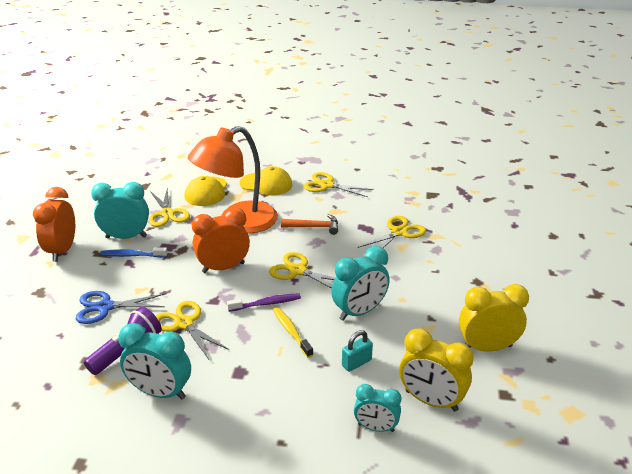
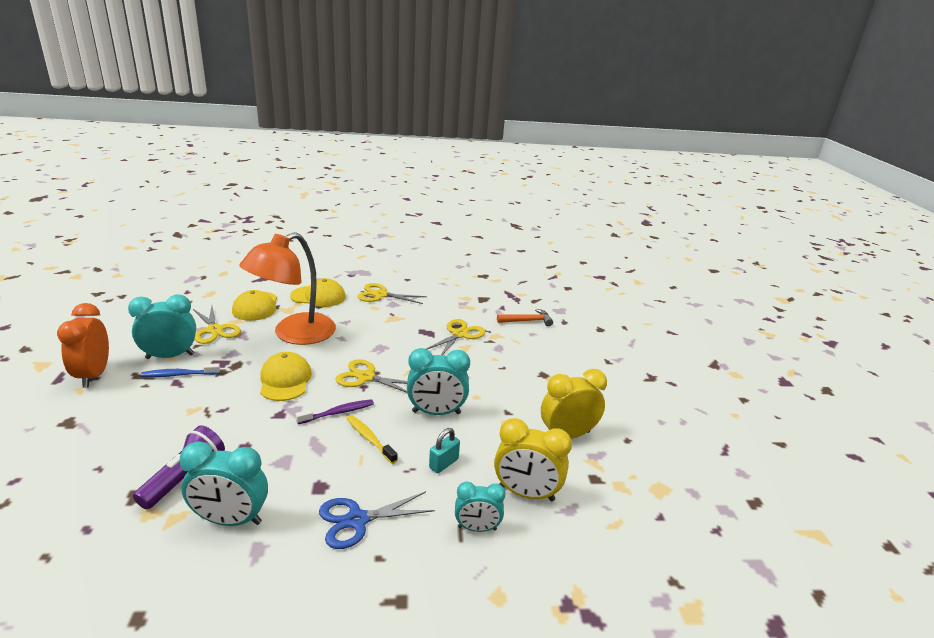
camera: 15 degrees left, 5 degrees down
blue scissors [76,291,166,324] -> blue scissors moved to [319,491,435,549]
yellow scissors [156,301,229,360] -> none
orange clock [192,208,250,273] -> yellow cap [260,352,312,401]
orange hammer [281,214,338,235] -> orange hammer moved to [497,309,553,326]
turquoise clock [331,246,390,321] -> turquoise clock turned 45 degrees clockwise [407,348,470,415]

